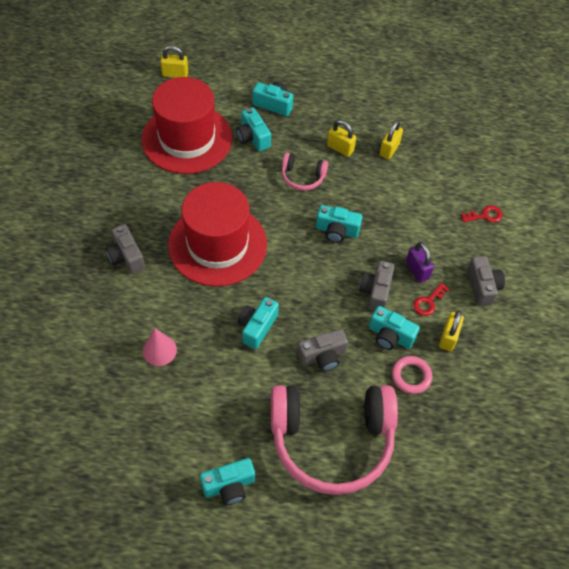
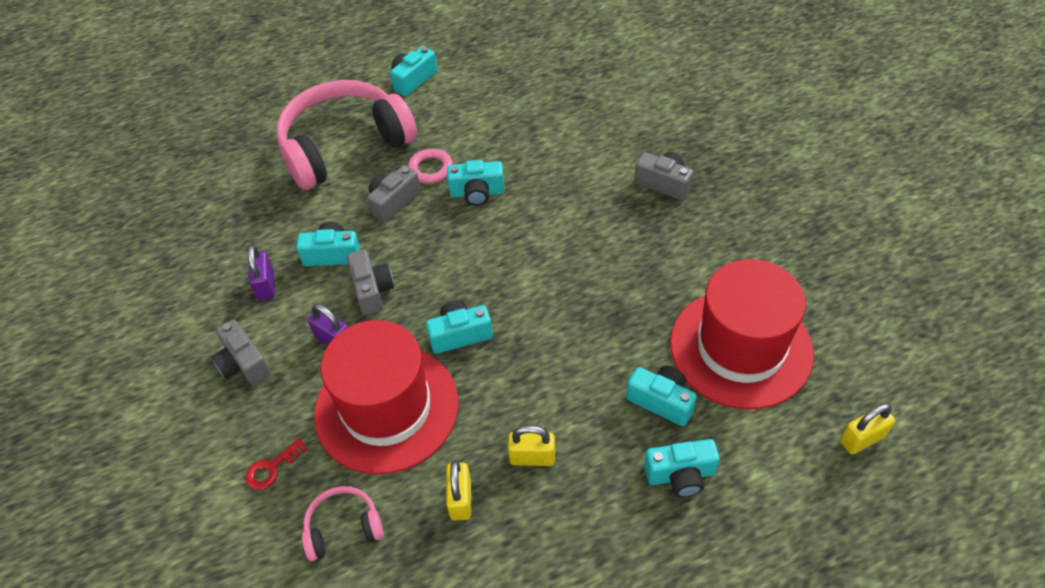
camera: 155 degrees right, 5 degrees down
pink cone [143,328,177,366] -> none
red hat [168,182,267,287] -> red hat moved to [314,320,458,474]
turquoise camera [238,297,279,349] -> turquoise camera turned 90 degrees clockwise [447,160,505,206]
pink headphones [282,153,328,191] -> pink headphones moved to [302,486,384,561]
pink ring [392,356,432,394] -> pink ring moved to [408,149,453,184]
red key [413,283,449,316] -> none
yellow padlock [439,310,464,351] -> purple padlock [248,245,275,301]

